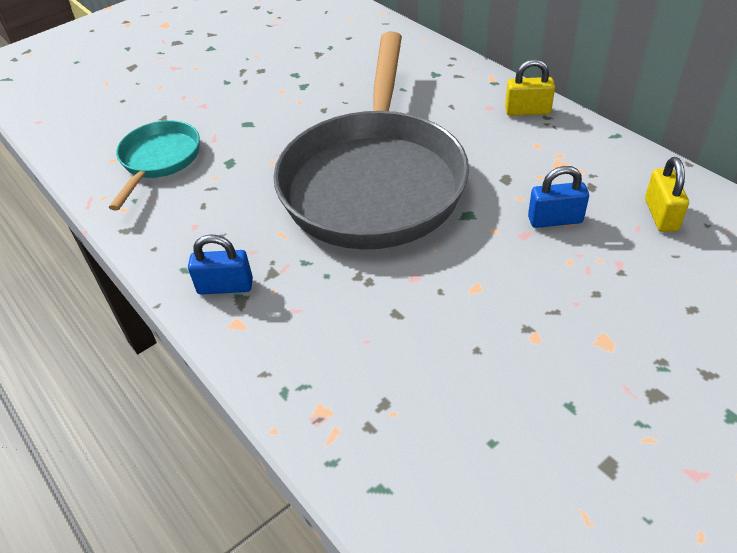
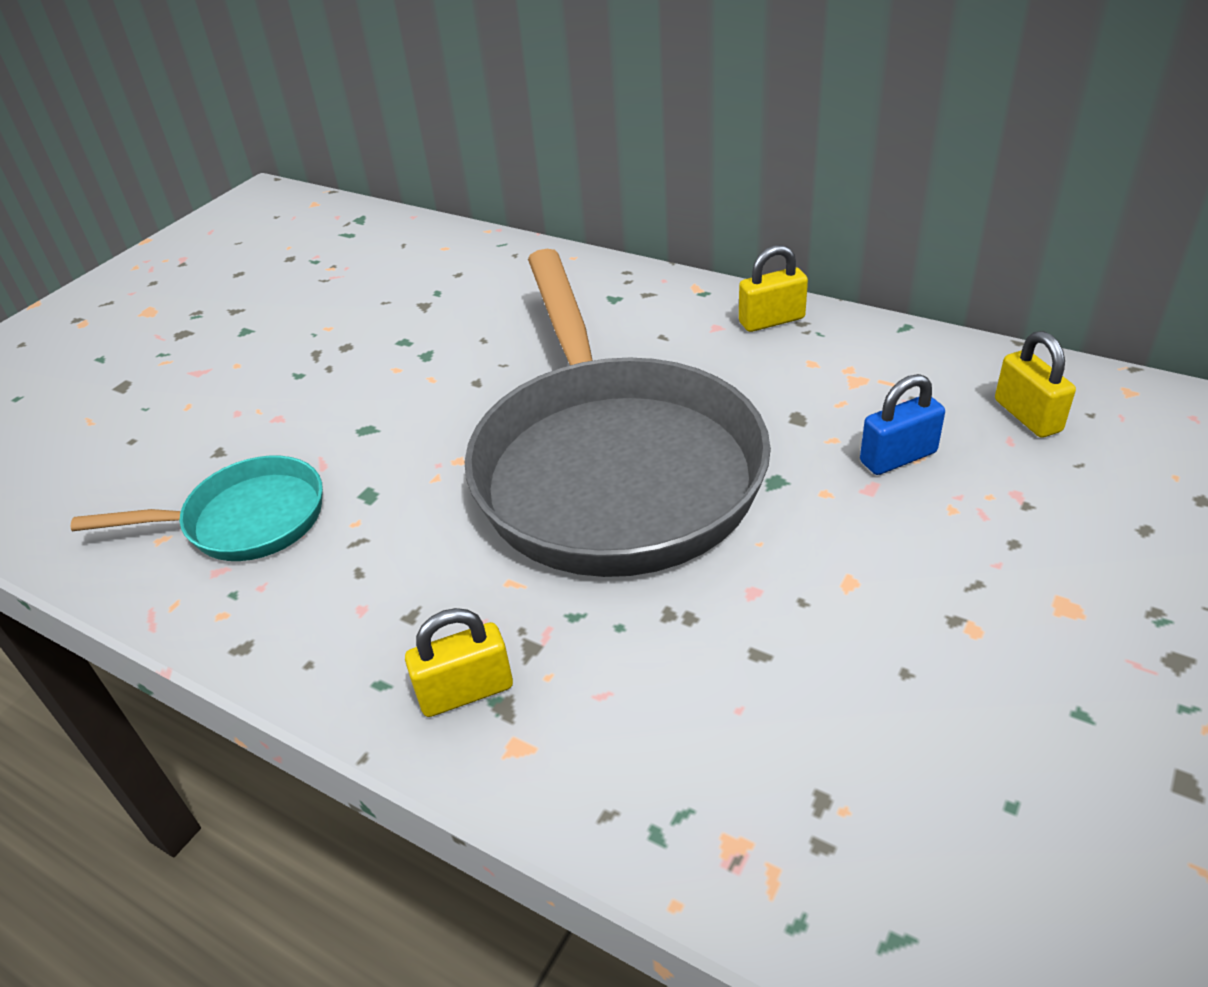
camera: 20 degrees left, 5 degrees down
turquoise pan [109,120,200,211] -> turquoise pan turned 90 degrees clockwise [71,456,323,561]
blue padlock [188,234,253,295] -> yellow padlock [405,608,513,717]

